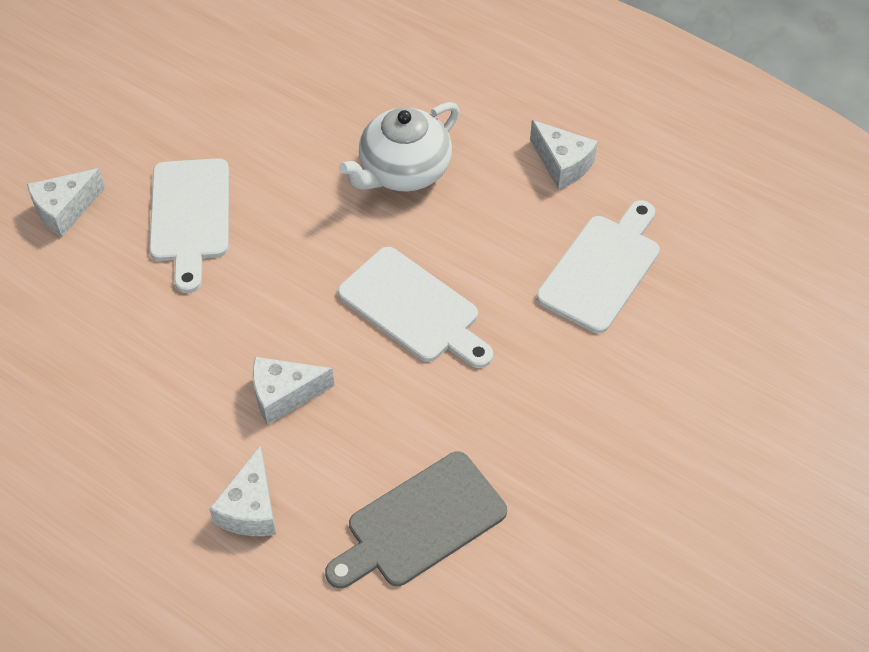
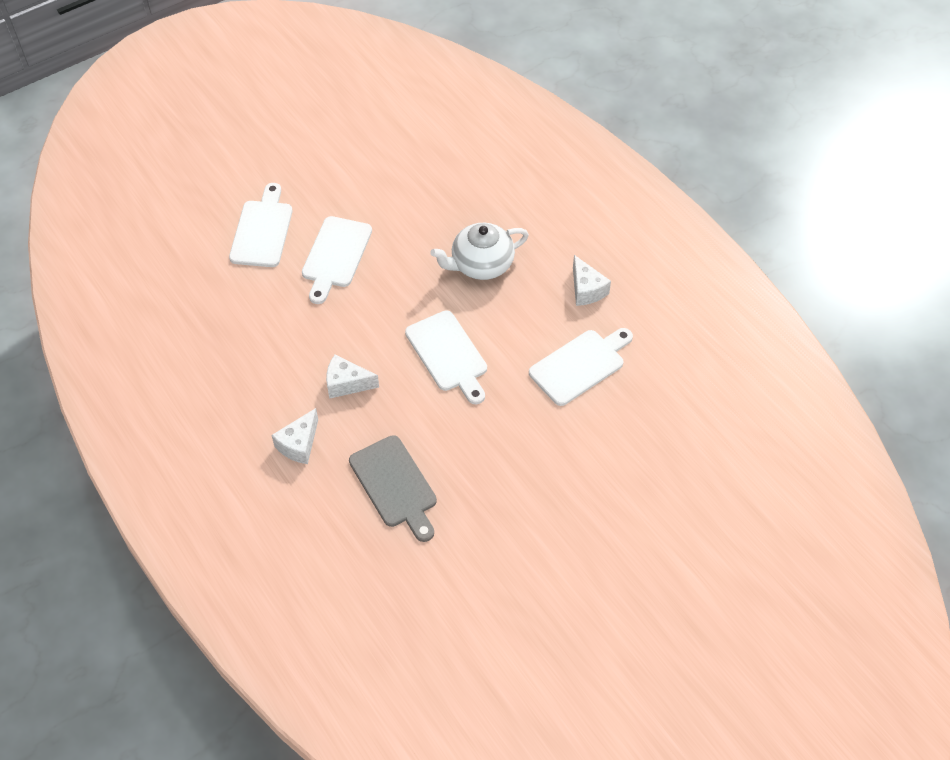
camera: 20 degrees right, 0 degrees up
white cheese [27,168,105,237] -> white cutting board [229,183,293,267]
grey cutting board [325,451,507,589] -> grey cutting board turned 105 degrees counterclockwise [349,435,437,542]

